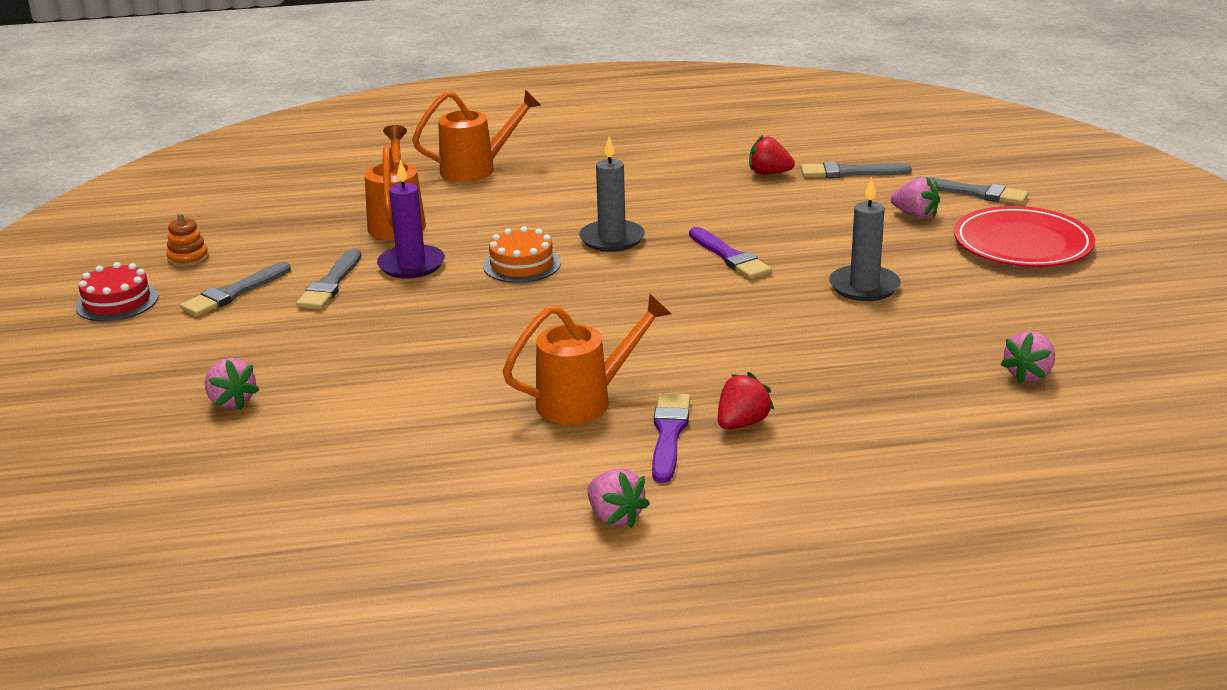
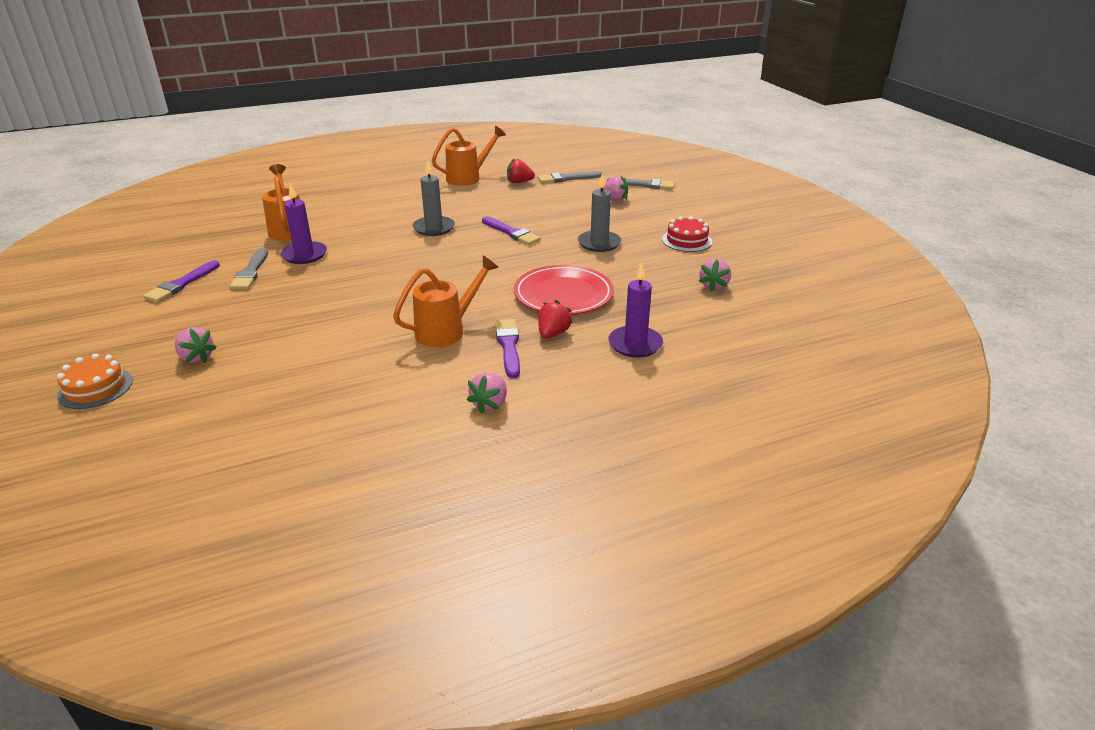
camera: 15 degrees left, 5 degrees up
red cake [75,262,158,321] -> red cake moved to [662,216,712,252]
orange stacking toy [166,213,209,267] -> none
grey brush [180,262,291,316] -> purple brush [143,260,220,302]
orange watering can [412,89,542,182] -> orange watering can moved to [431,126,506,186]
orange cake [483,226,561,283] -> orange cake moved to [57,353,133,409]
pink strawberry [588,468,650,528] -> pink strawberry turned 75 degrees clockwise [467,373,507,414]
red plate [954,206,1095,267] -> red plate moved to [514,265,614,315]
none -> purple candle [609,263,663,358]

